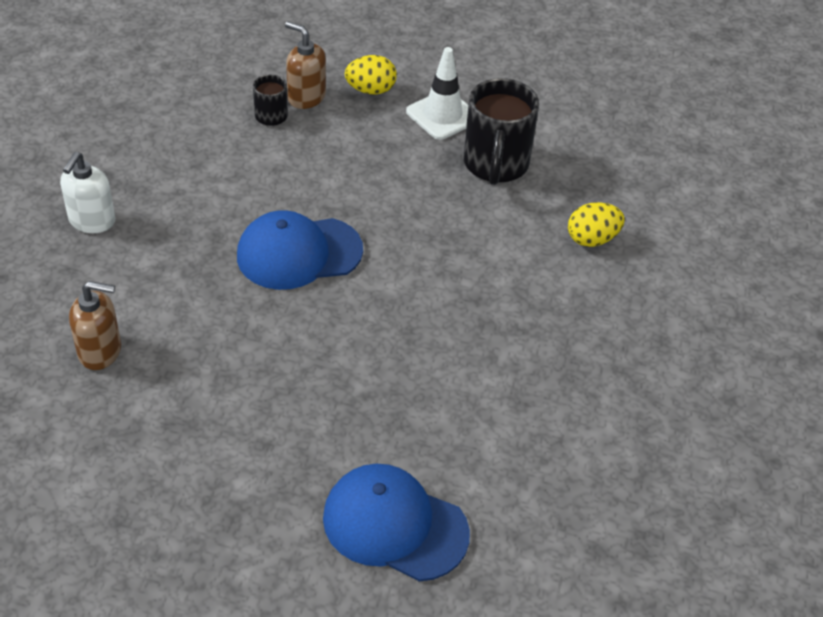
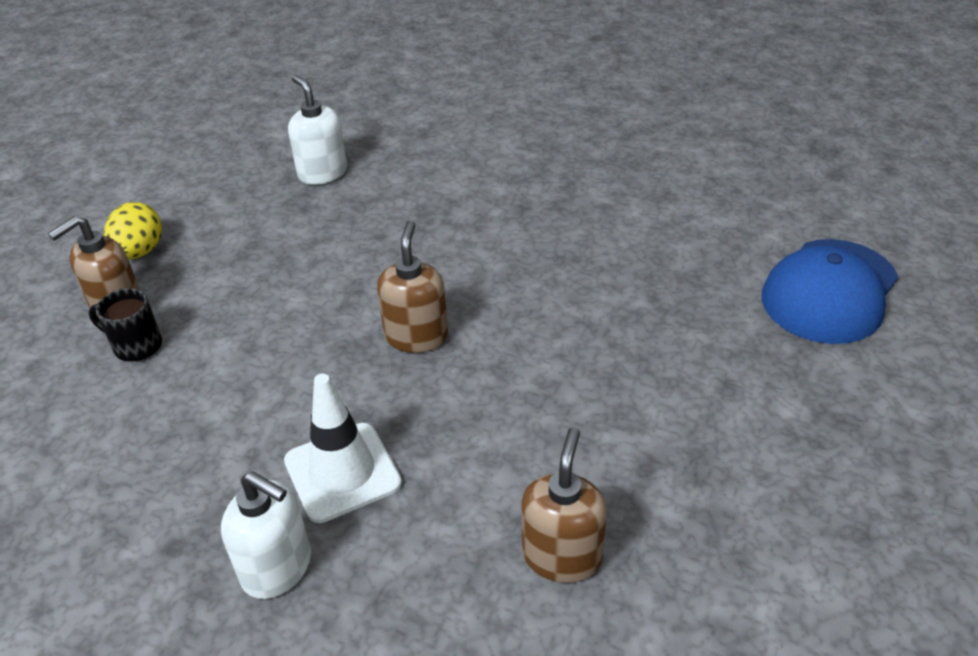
camera: 75 degrees left, 5 degrees down
blue cap [237,210,363,290] -> brown soap dispenser [377,221,448,353]
white traffic cone [406,47,468,140] -> white traffic cone moved to [284,374,402,523]
black mug [464,78,539,185] -> white soap dispenser [288,75,347,185]
yellow egg [568,202,625,247] -> none

